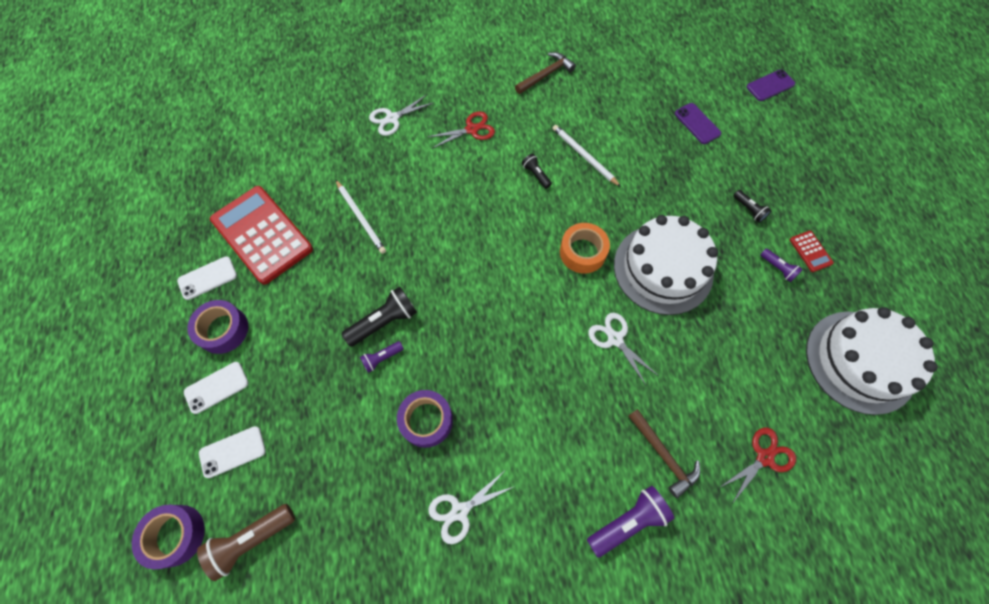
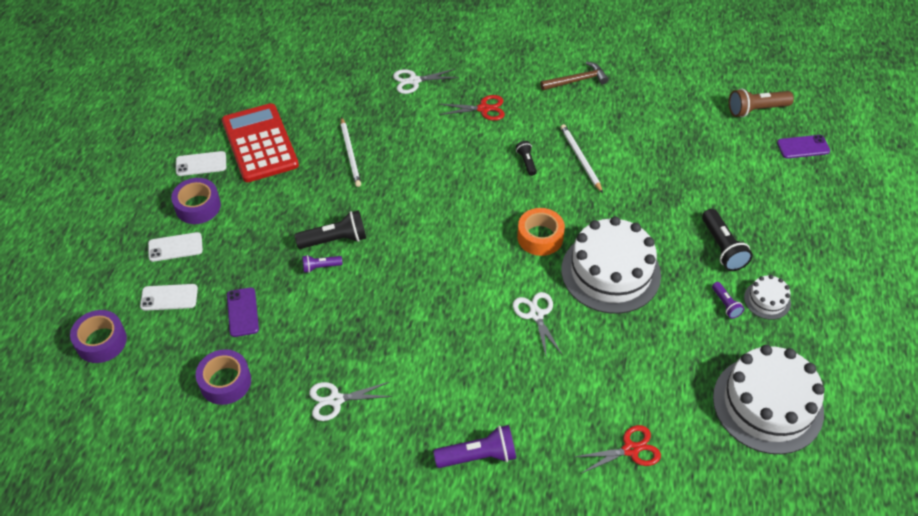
camera: 20 degrees right, 15 degrees down
brown flashlight [197,504,295,581] -> brown flashlight moved to [729,88,794,117]
purple tape [397,390,453,448] -> purple tape moved to [196,349,251,405]
brown hammer [628,409,700,498] -> none
purple phone [675,103,721,144] -> purple phone moved to [227,287,259,337]
black flashlight [733,190,771,223] -> black flashlight [702,209,753,271], size x1.79
red calculator [790,231,834,272] -> white cake [744,275,791,320]

